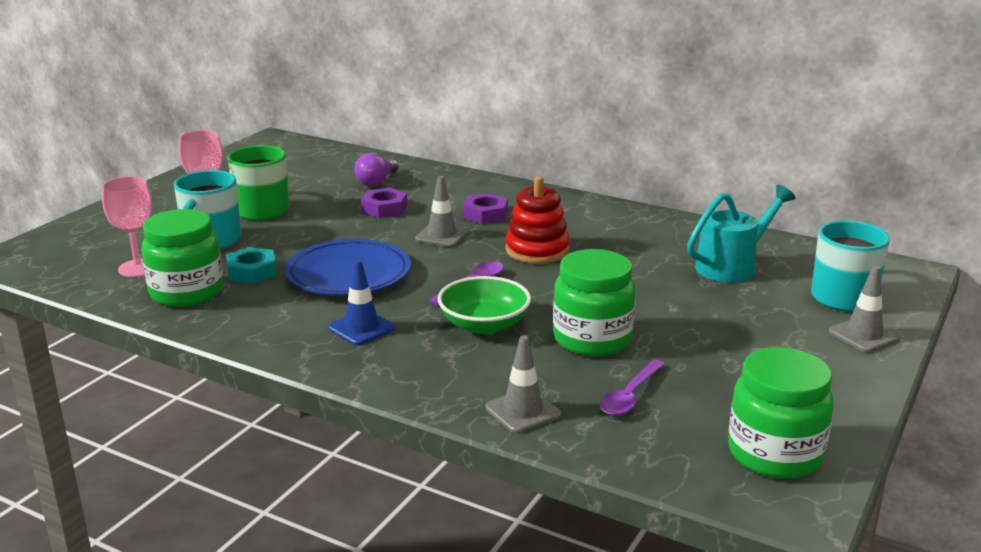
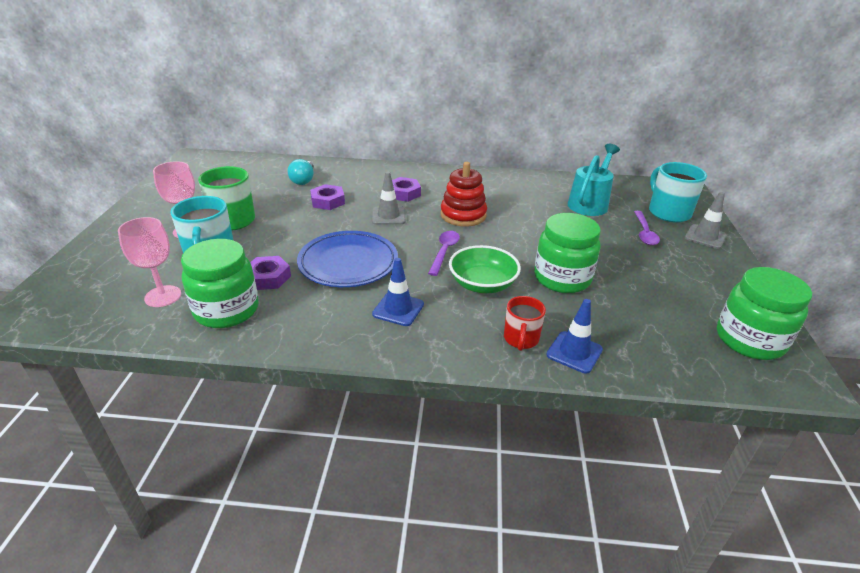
camera: 25 degrees left, 10 degrees up
turquoise nut [226,247,277,284] -> purple nut [250,256,291,290]
purple light bulb [355,153,399,186] -> turquoise light bulb [288,159,314,185]
grey traffic cone [485,335,561,433] -> blue traffic cone [546,299,603,374]
purple spoon [600,360,665,416] -> purple spoon moved to [634,211,660,245]
none -> red mug [504,296,546,351]

